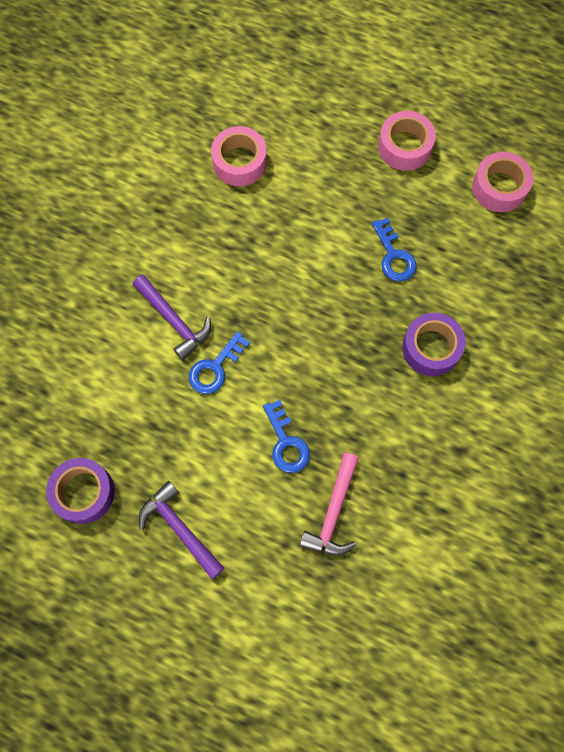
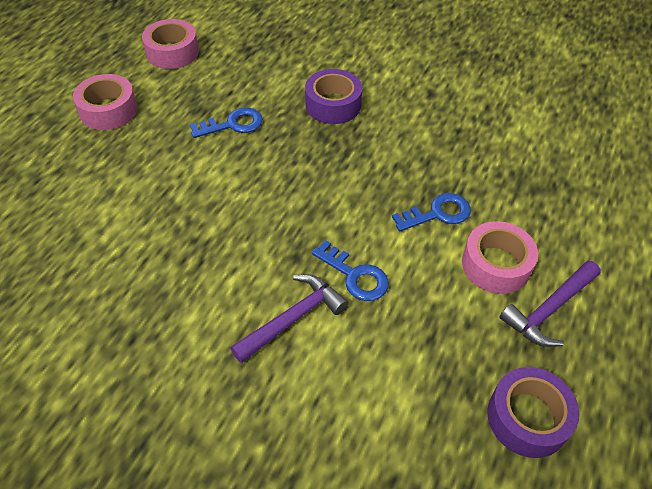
camera: 90 degrees left, 20 degrees down
pink tape [211,126,267,186] -> pink tape moved to [462,221,538,294]
pink hammer [300,453,359,556] -> none

